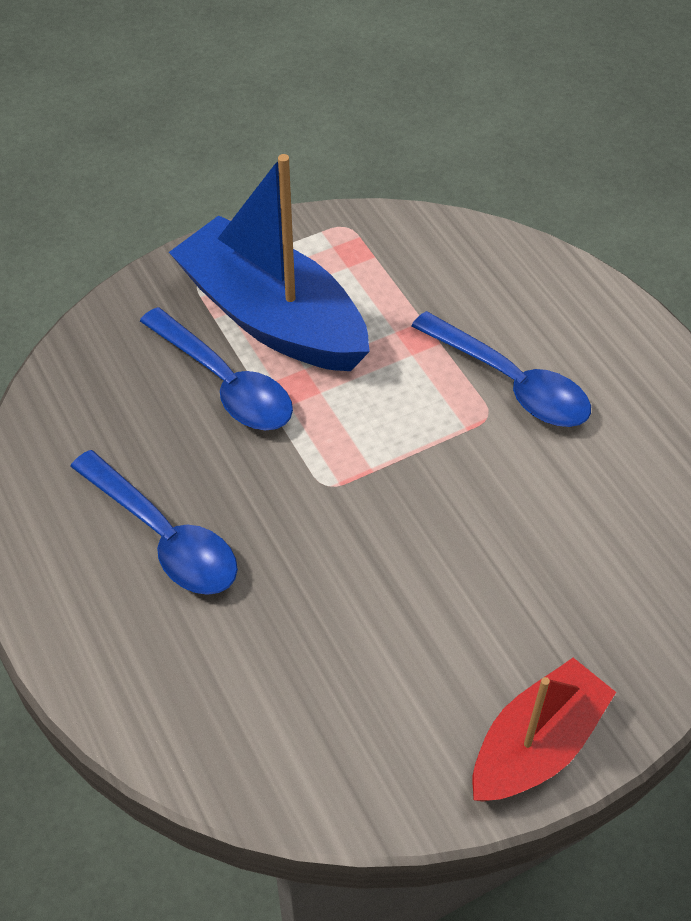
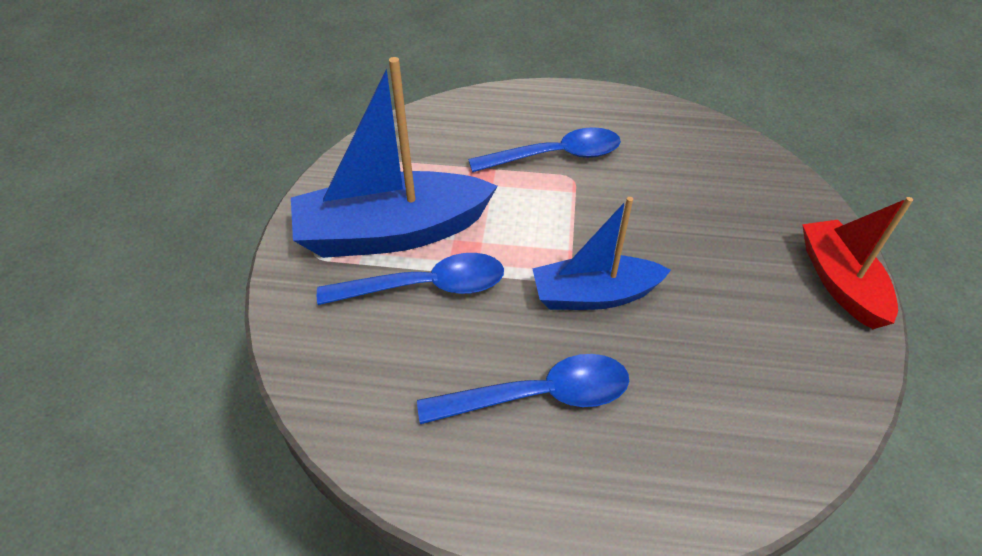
camera: 55 degrees left, 5 degrees down
none -> blue boat [532,197,671,310]

